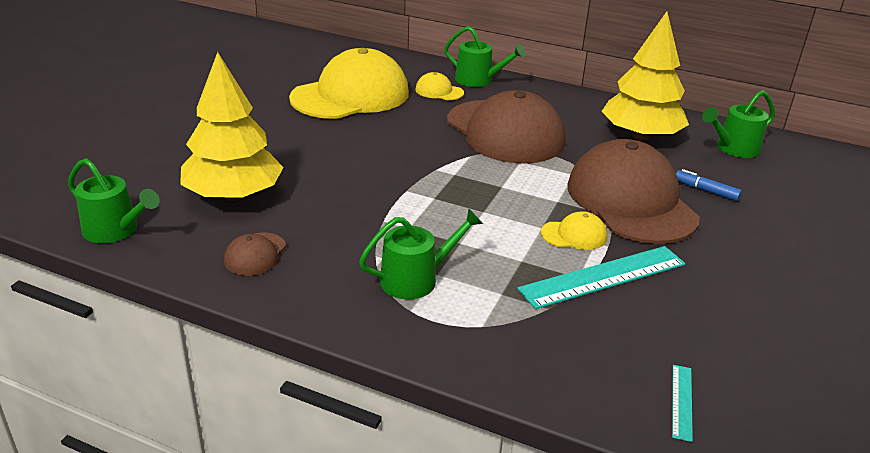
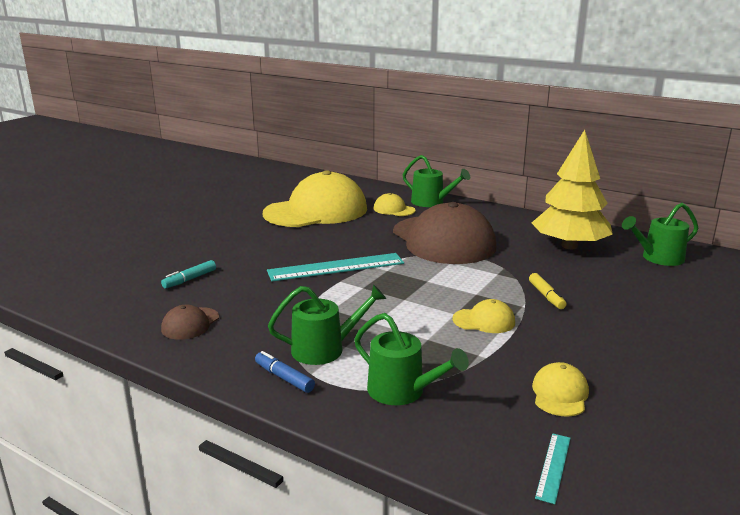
camera: 10 degrees right, 10 degrees down
green watering can [68,158,160,243] -> green watering can moved to [354,313,469,405]
yellow tree [180,52,284,201] -> turquoise marker [161,260,216,288]
turquoise ruler [517,246,685,309] -> turquoise ruler moved to [267,253,404,281]
brown cap [567,139,700,244] -> yellow marker [529,273,567,309]
blue marker [676,169,742,201] -> blue marker moved to [255,351,315,393]
none -> yellow cap [532,362,589,417]

